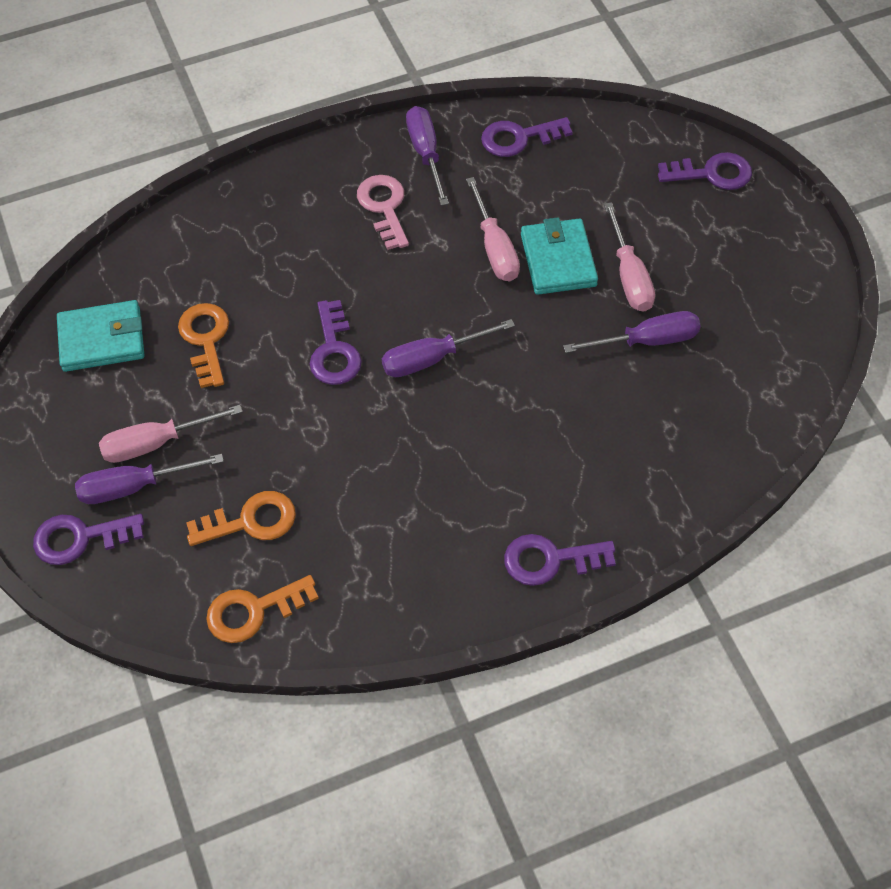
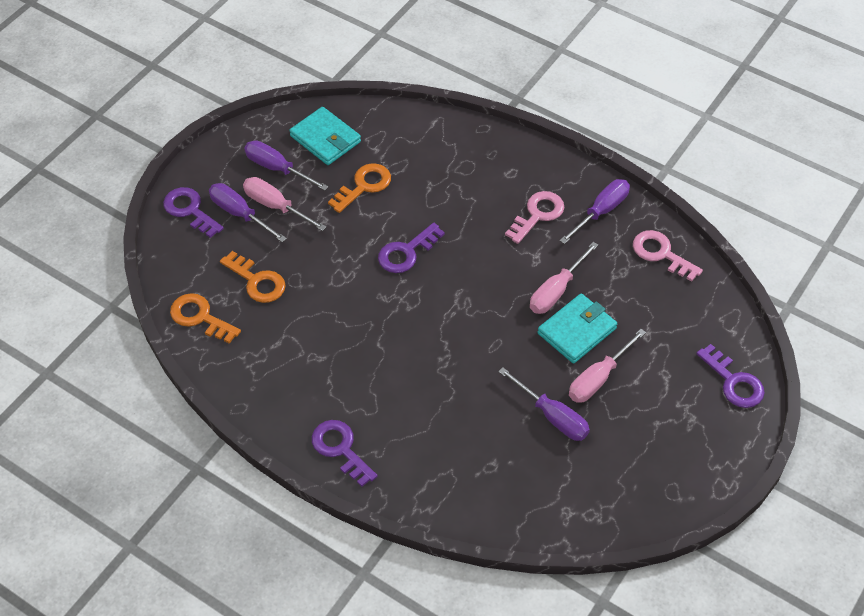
camera: 55 degrees right, 5 degrees down
purple screwdriver [382,319,515,377] -> purple screwdriver moved to [244,141,328,191]
purple key [481,117,573,157] -> pink key [633,230,703,282]

